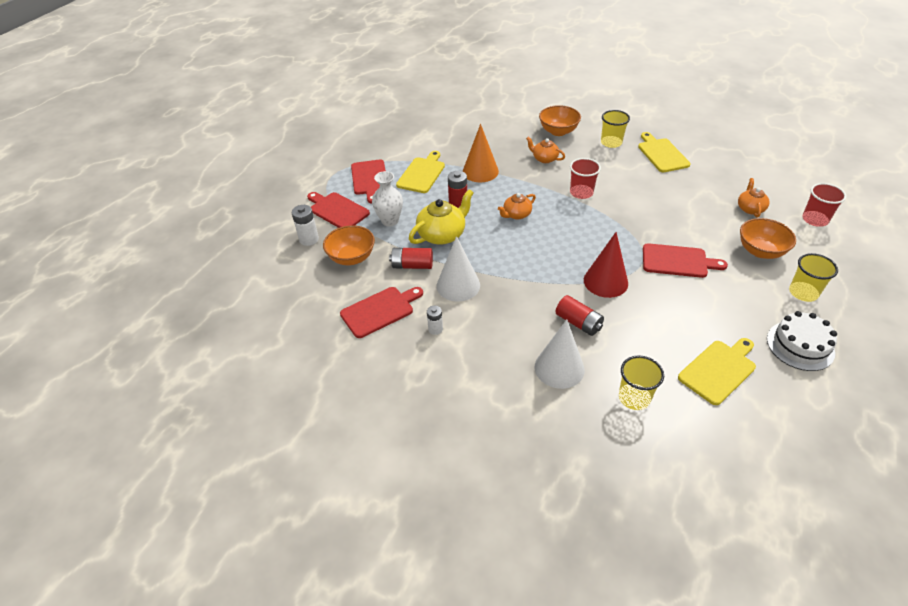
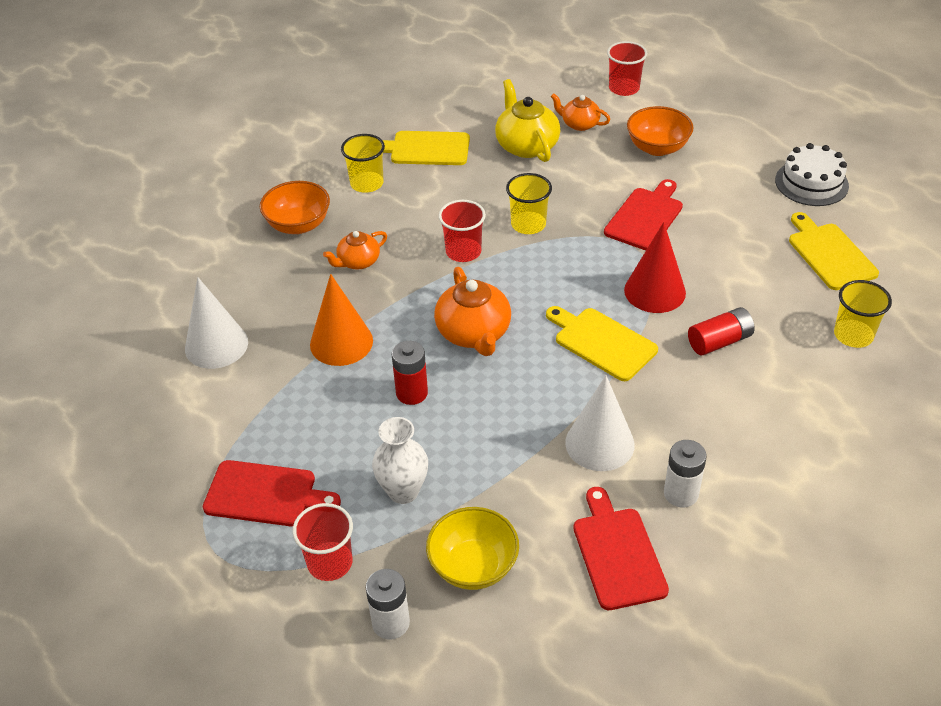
camera: 70 degrees left, 0 degrees up
red cutting board [307,192,370,228] -> red cup [292,503,353,581]
orange bowl [323,225,375,265] -> yellow bowl [426,507,519,590]
red battery [389,248,433,269] -> none
yellow cutting board [396,151,445,193] -> yellow cutting board moved to [546,306,658,381]
yellow teapot [409,189,474,245] -> yellow teapot moved to [495,79,560,162]
white battery [427,306,443,335] -> white battery [664,440,707,508], size x1.54
orange teapot [498,193,536,220] -> orange teapot [434,267,511,356], size x1.66
white cone [535,319,585,389] -> white cone moved to [185,277,248,369]
yellow cup [789,253,838,302] -> yellow cup moved to [506,173,552,234]

